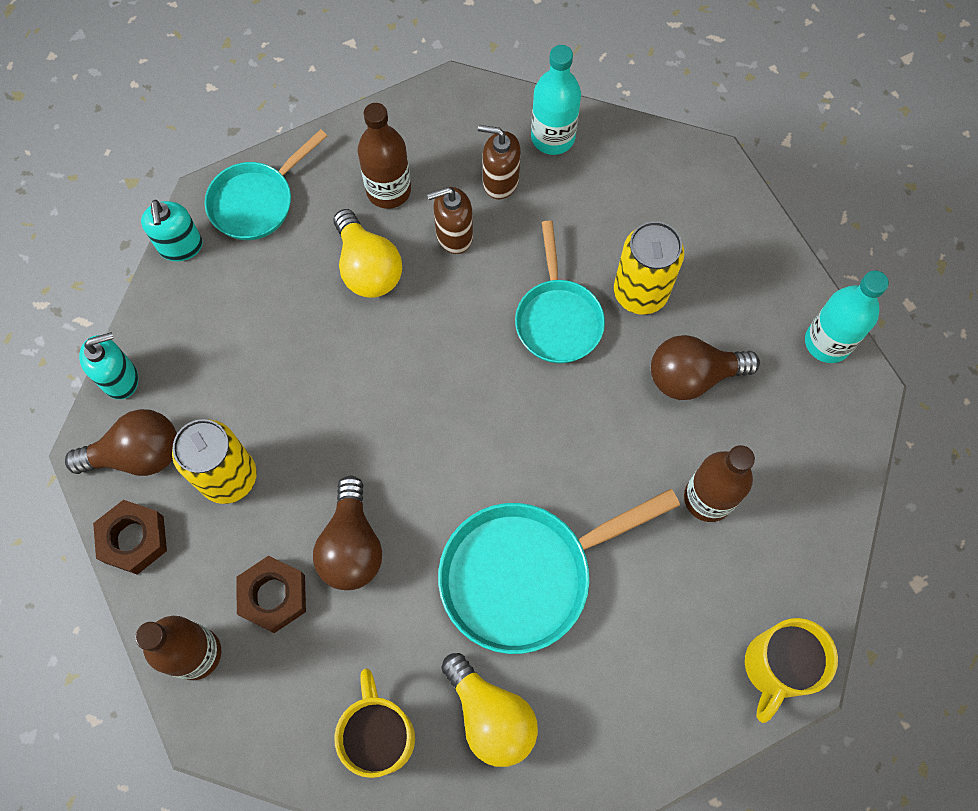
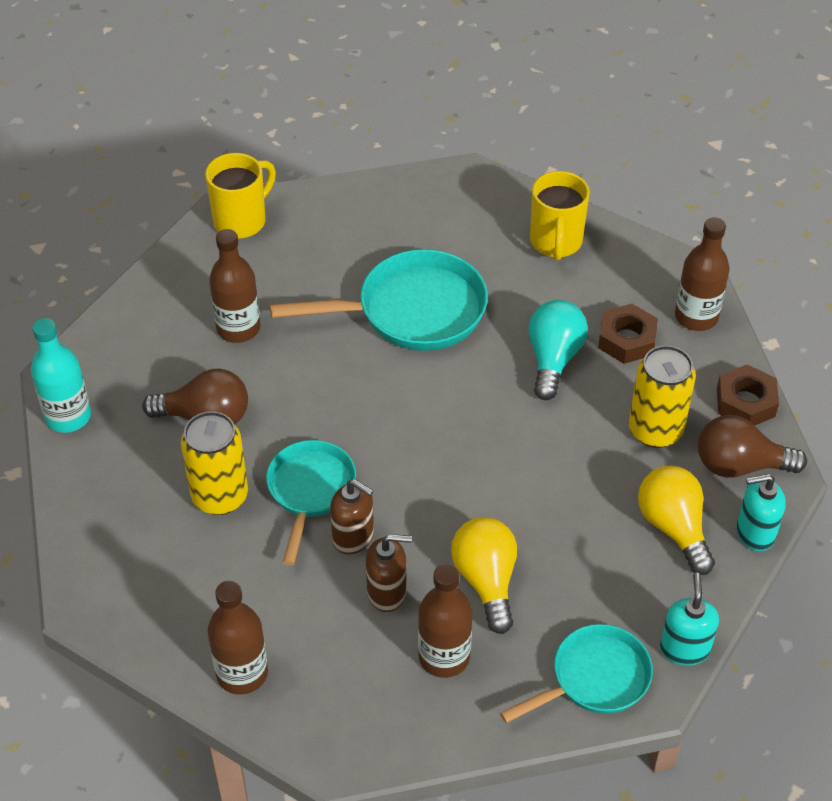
camera: 165 degrees left, 20 degrees down
brown light bulb [313,476,382,590] -> turquoise light bulb [528,300,588,400]
yellow light bulb [441,653,538,767] -> yellow light bulb moved to [638,466,715,575]
brown soap dispenser [478,125,520,199] -> brown soap dispenser moved to [330,479,374,554]
turquoise bottle [531,45,581,155] -> brown bottle [208,581,268,695]

